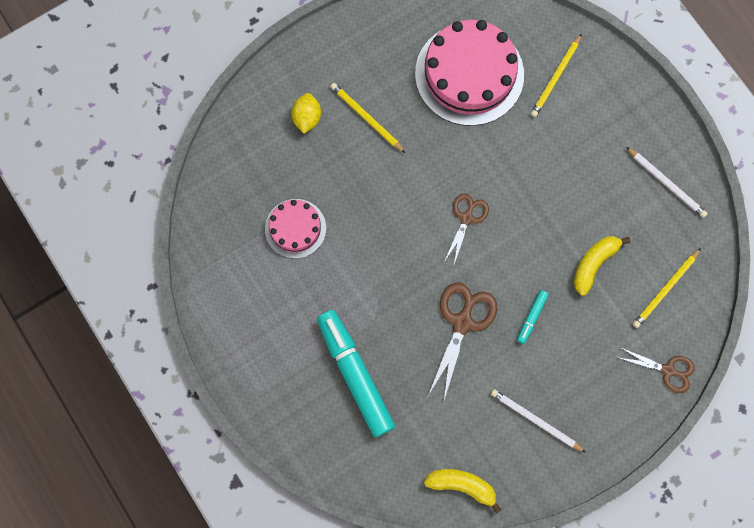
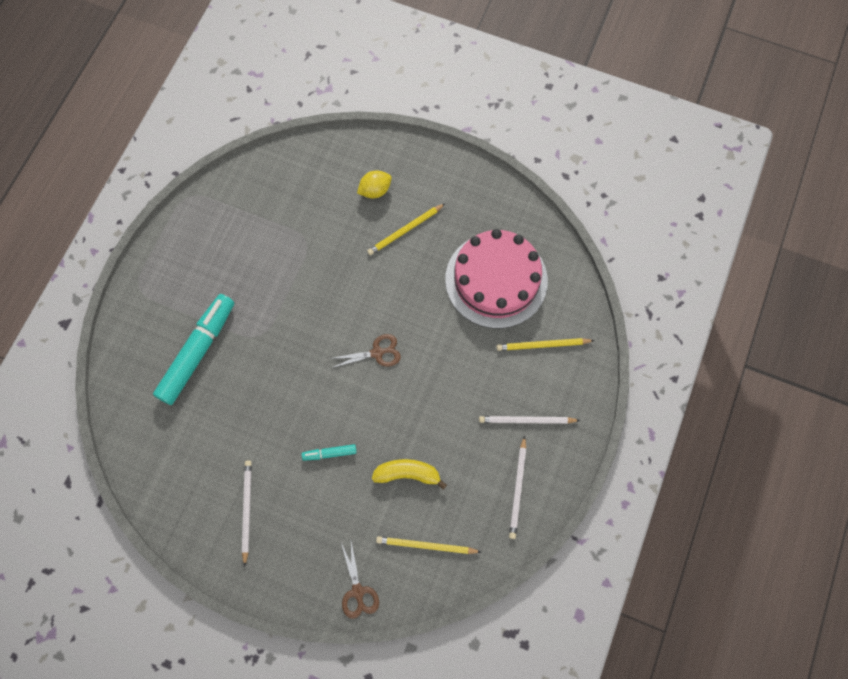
camera: 55 degrees right, 5 degrees down
pink cake [265,199,326,259] -> none
yellow pencil [330,83,405,153] -> yellow pencil turned 135 degrees counterclockwise [367,204,445,255]
yellow banana [424,469,501,514] -> none
brown scissors [428,283,497,400] -> none
none -> white pencil [479,416,580,424]

